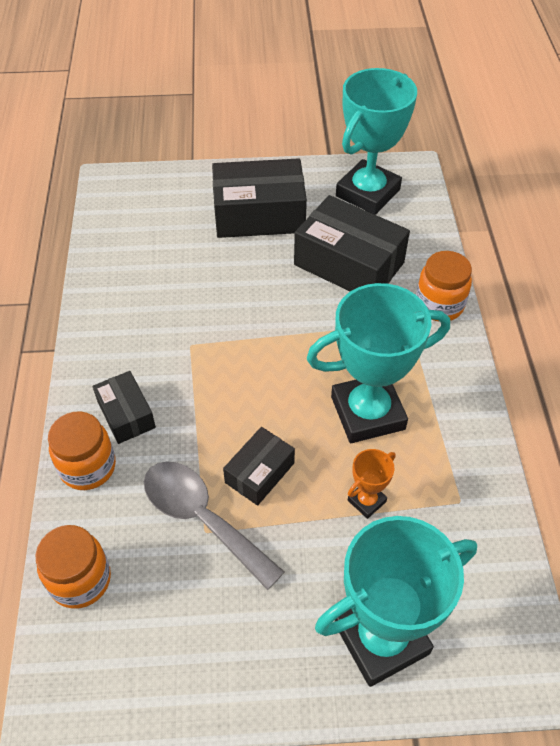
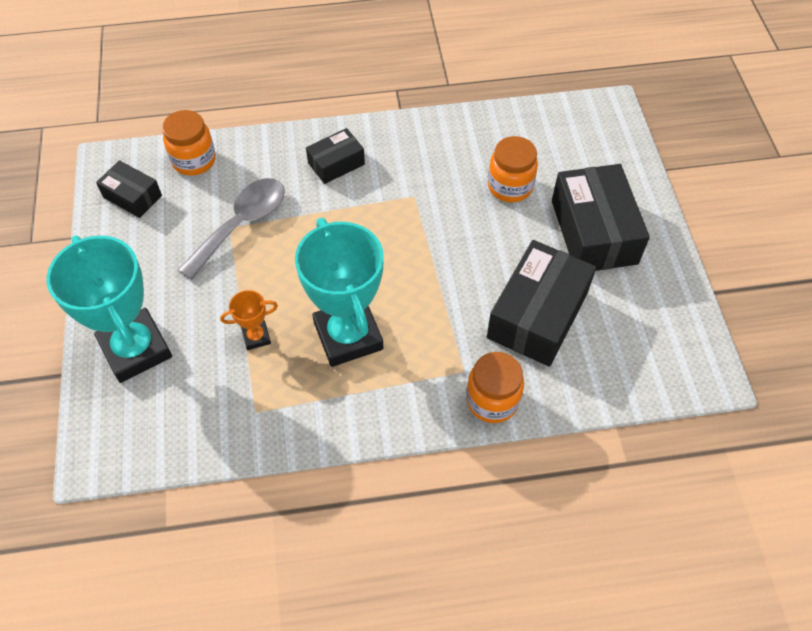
camera: 85 degrees right, 5 degrees up
orange jar [48,411,116,490] -> orange jar moved to [488,136,538,202]
black box [223,427,295,506] -> black box moved to [96,160,162,218]
turquoise trophy [336,68,417,215] -> none
orange trophy [348,449,396,519] -> orange trophy turned 60 degrees counterclockwise [220,290,278,350]

